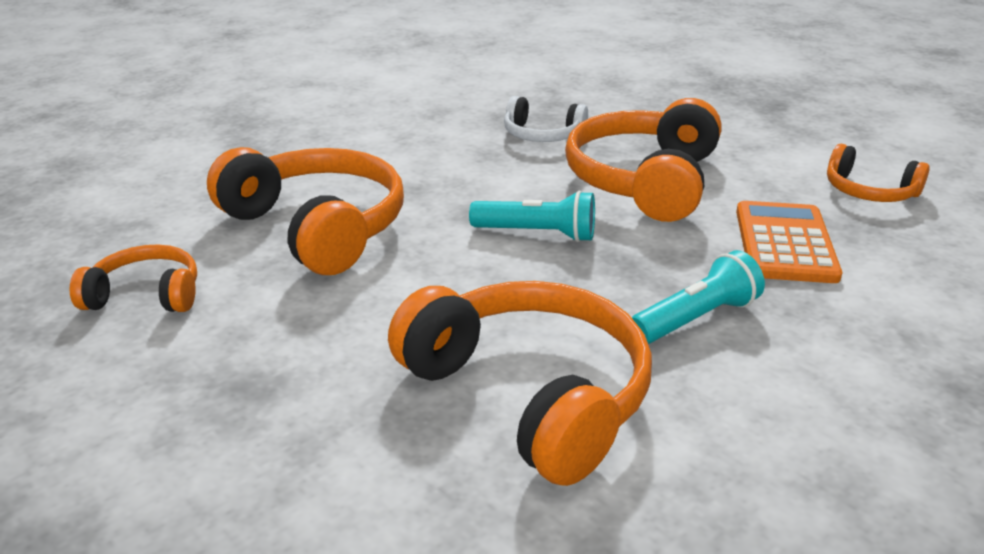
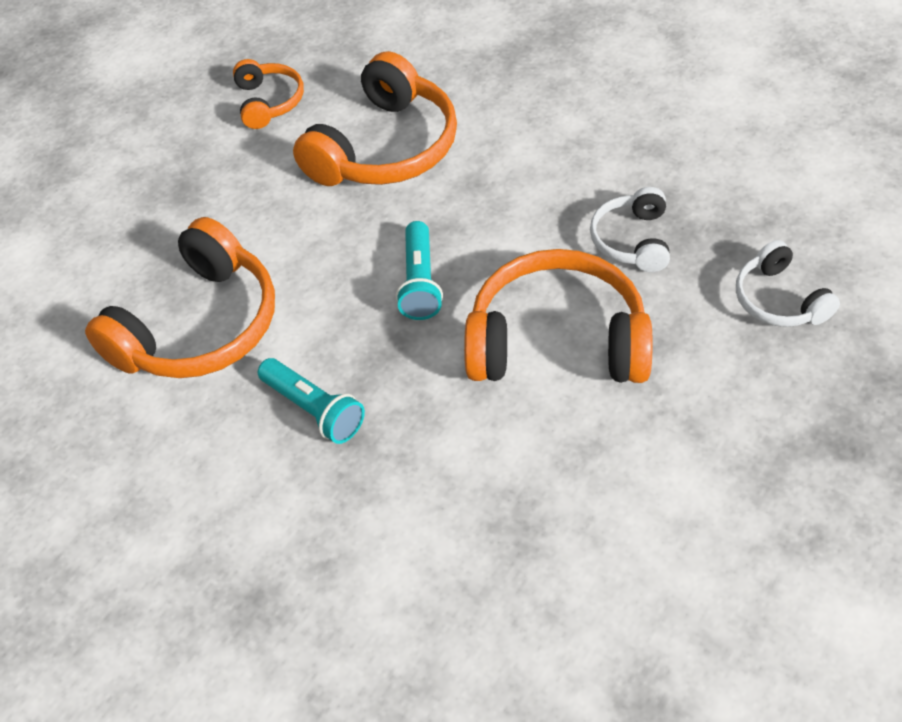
camera: 80 degrees right, 20 degrees up
orange calculator [736,201,842,283] -> none
orange headphones [827,144,930,202] -> none
none -> white headphones [736,240,840,327]

